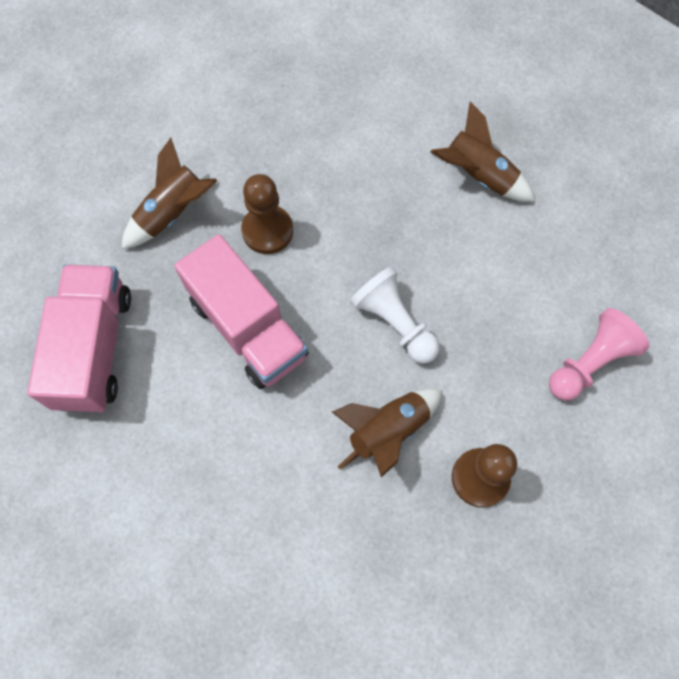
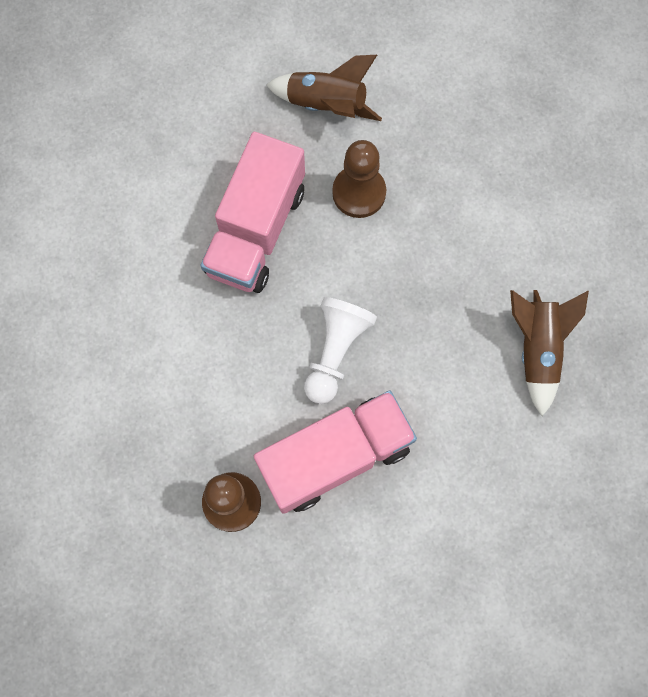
camera: 60 degrees right, 5 degrees up
pink truck [27,264,131,413] -> pink truck moved to [254,391,417,514]
brown rocket [332,389,442,478] -> none
pink pawn [549,308,649,401] -> none

